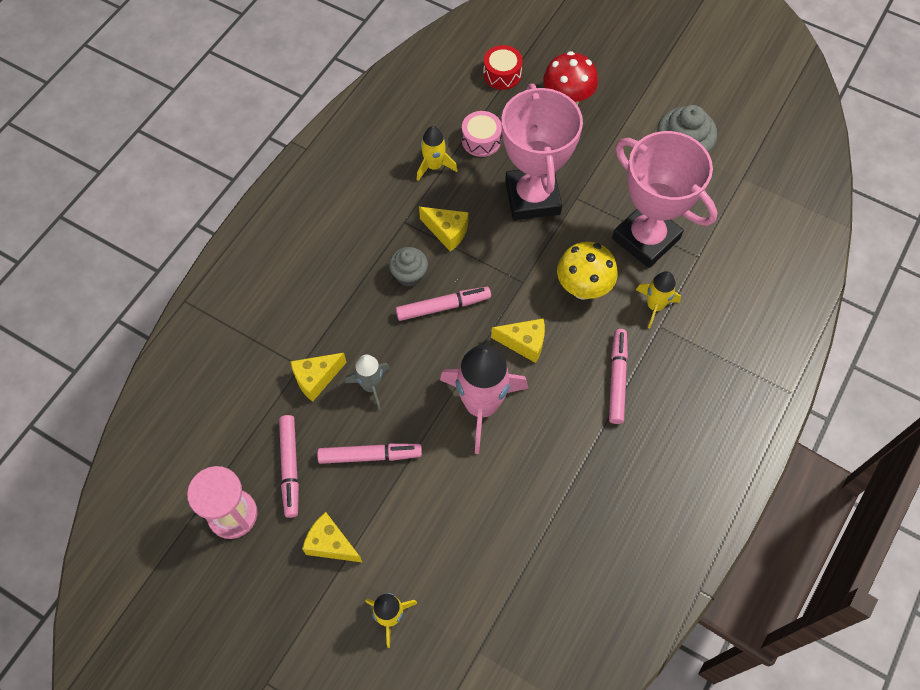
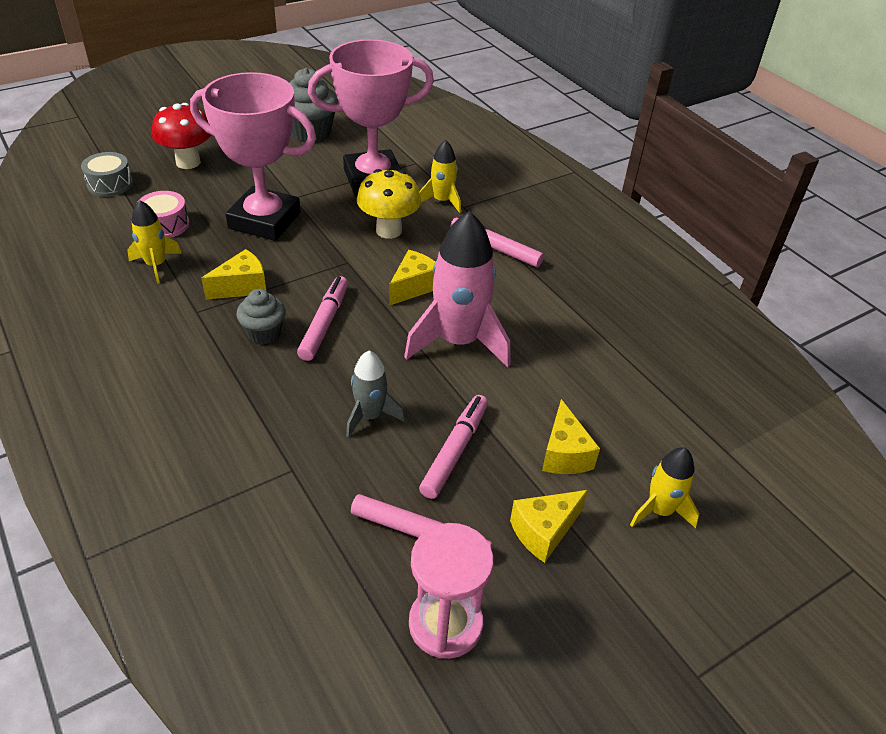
camera: 65 degrees left, 20 degrees down
yellow cheese [290,353,347,402] -> yellow cheese moved to [542,399,600,474]
red drum [483,45,523,90] -> grey drum [81,152,133,197]

